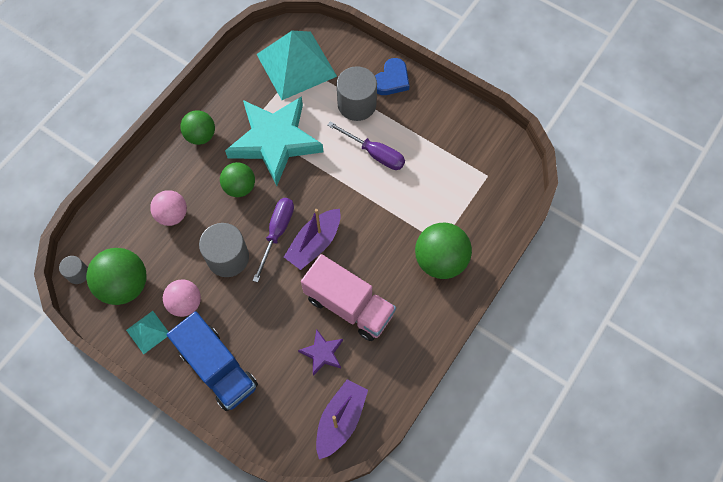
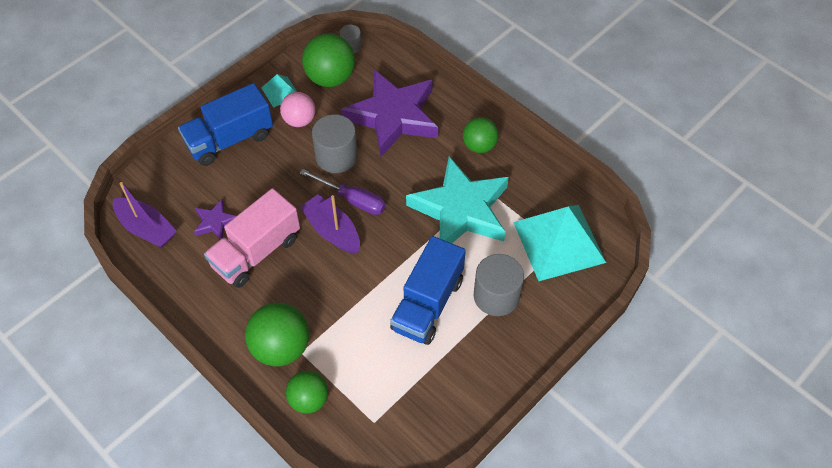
camera: 100 degrees right, 10 degrees down
pink ball [150,190,187,226] -> purple star [341,70,438,157]
green ball [220,162,255,197] -> green ball moved to [286,371,328,414]
purple screwdriver [327,121,405,170] -> blue truck [390,236,466,345]
blue heart [375,58,410,95] -> none

